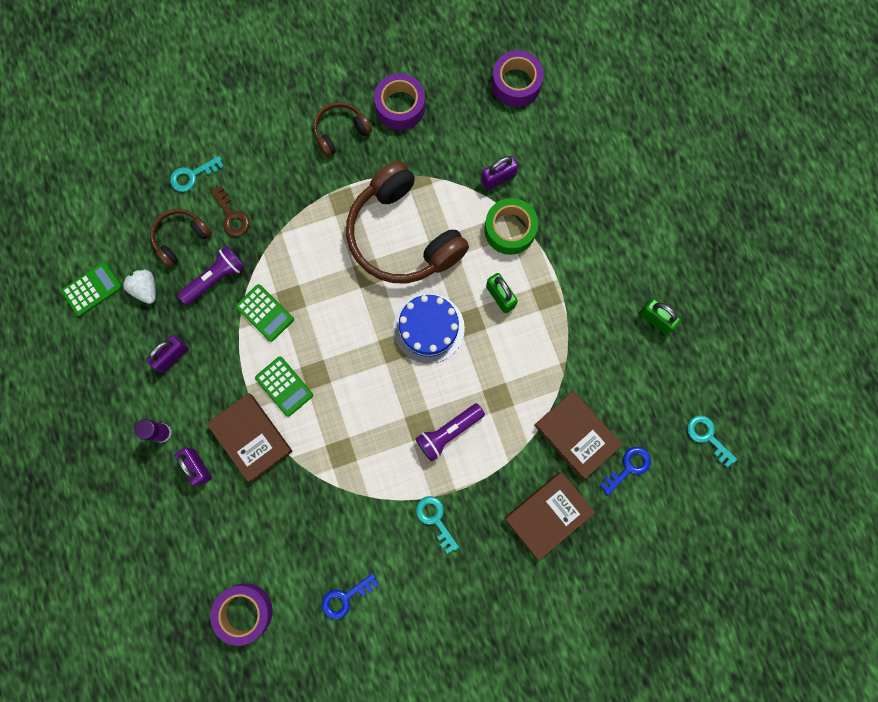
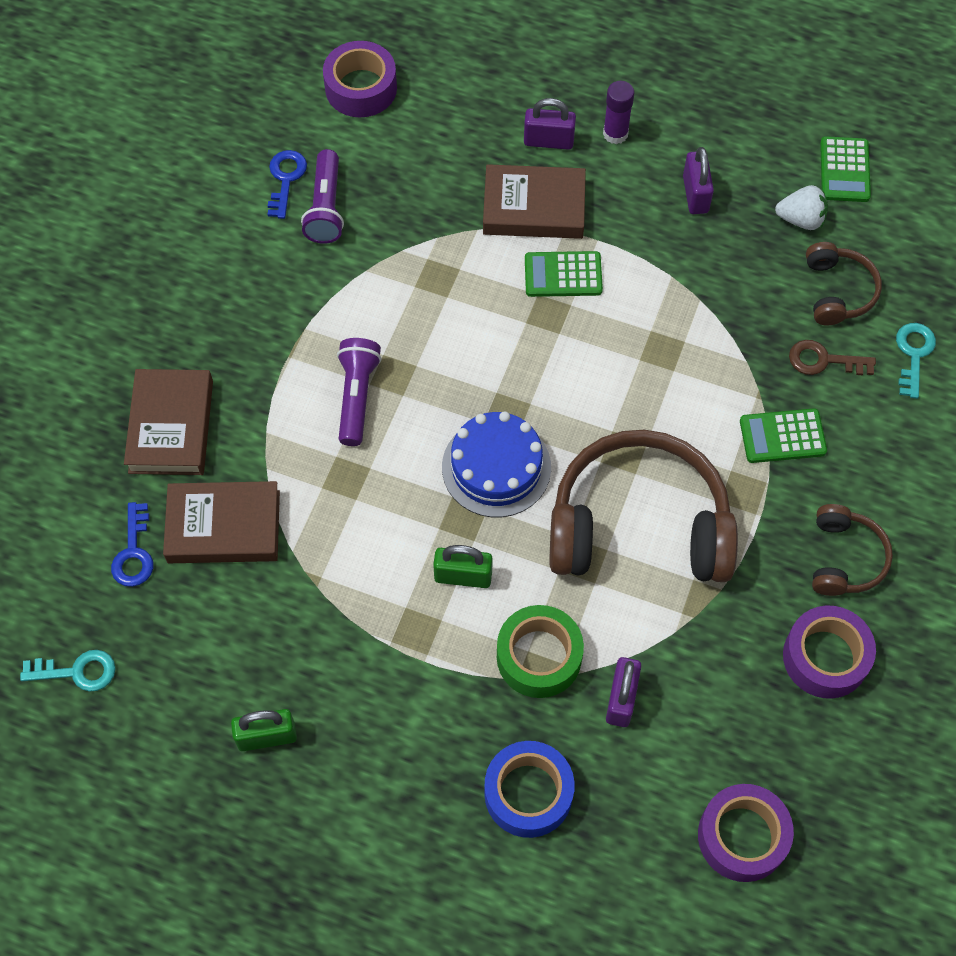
camera: 130 degrees right, 15 degrees down
purple flashlight [178,246,245,305] -> purple flashlight moved to [301,149,344,244]
green calculator [235,284,294,342] -> green calculator moved to [740,408,827,463]
turquoise key [416,496,459,554] -> none
none -> blue tape [484,741,575,838]

